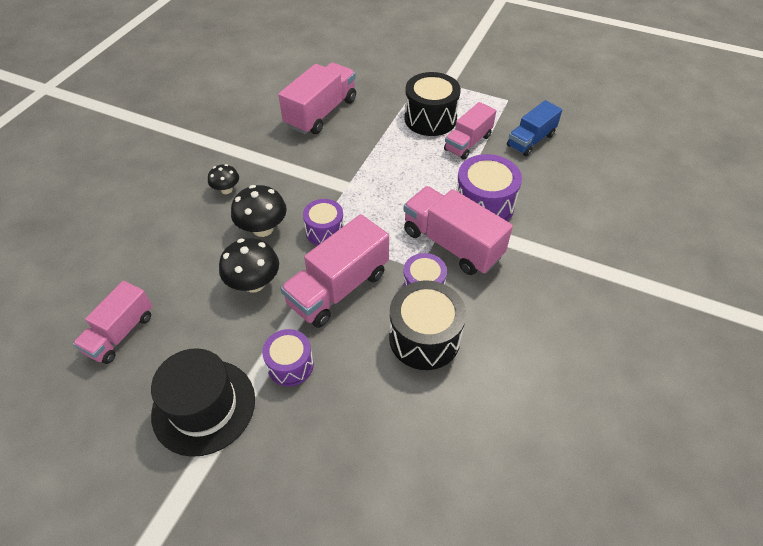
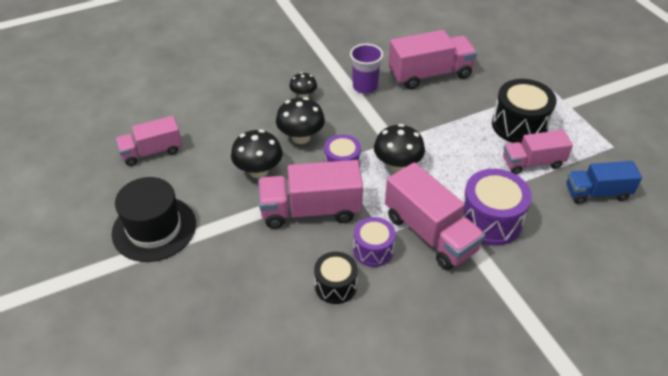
camera: 40 degrees right, 5 degrees down
purple drum [262,329,314,386] -> none
black drum [389,280,466,370] -> black drum [314,252,358,304], size x0.62
pink truck [404,186,513,275] -> pink truck turned 150 degrees clockwise [385,162,485,270]
none -> purple cup [350,44,383,94]
none -> black mushroom [374,124,425,173]

